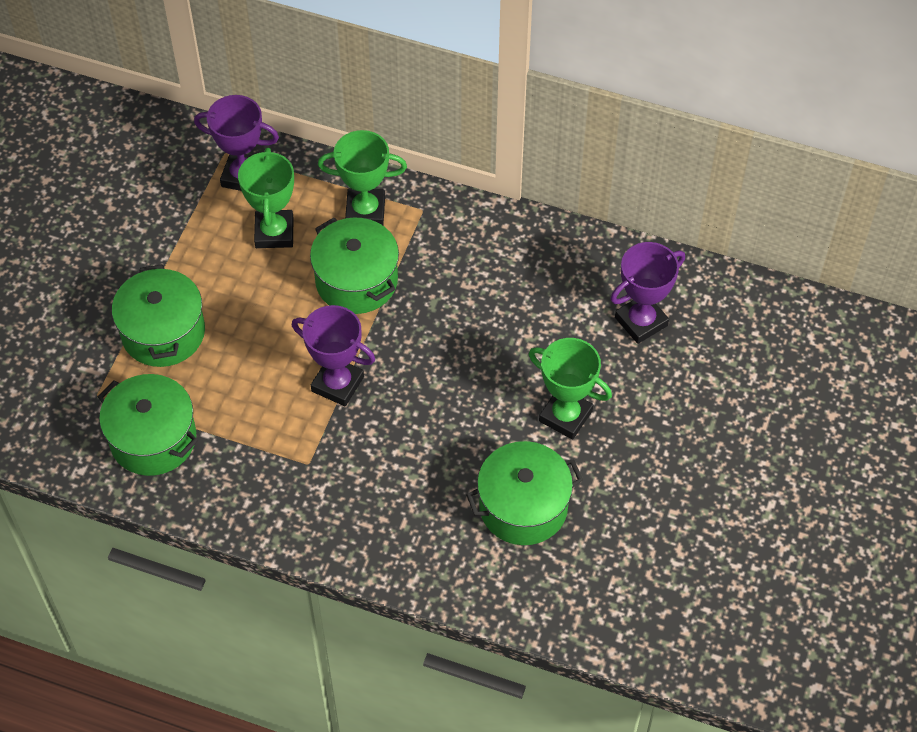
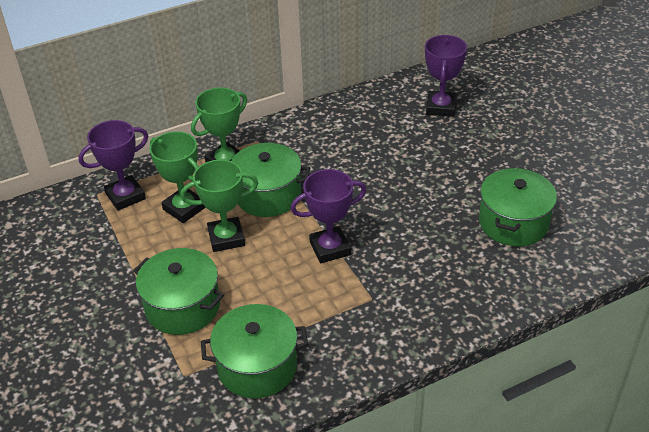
camera: 45 degrees left, 15 degrees down
green trophy [529,338,612,439] -> green trophy moved to [180,160,258,252]

